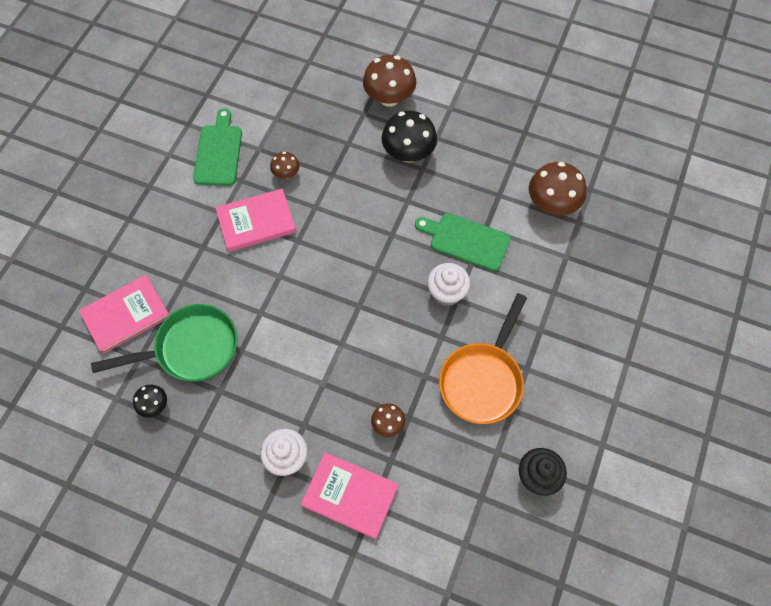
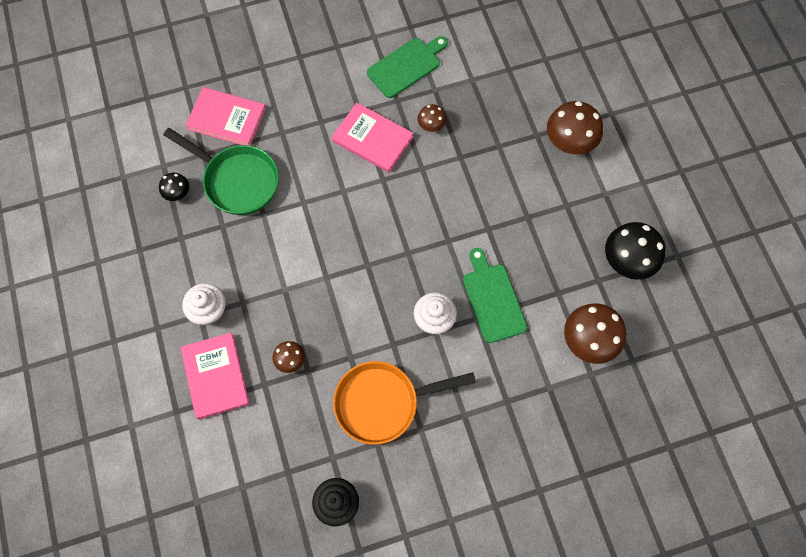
camera: 50 degrees right, 5 degrees up
black mushroom [382,111,437,163] -> black mushroom moved to [605,222,666,280]

